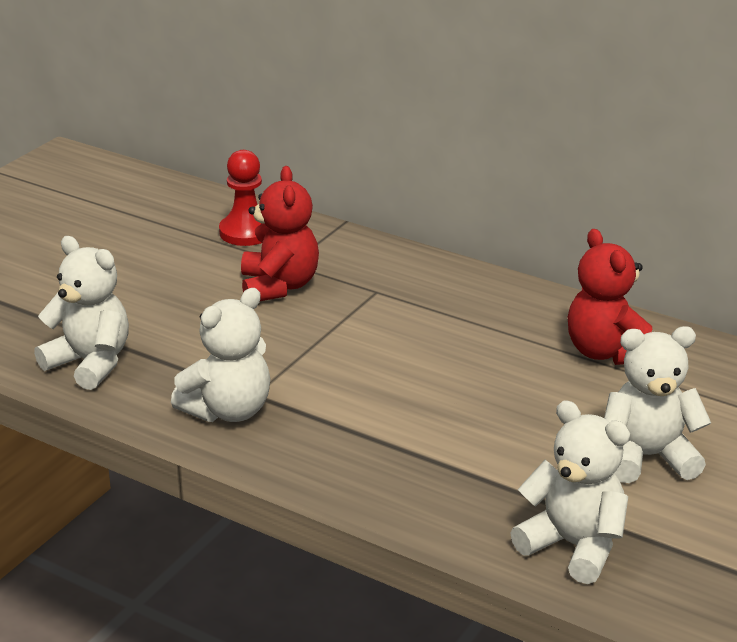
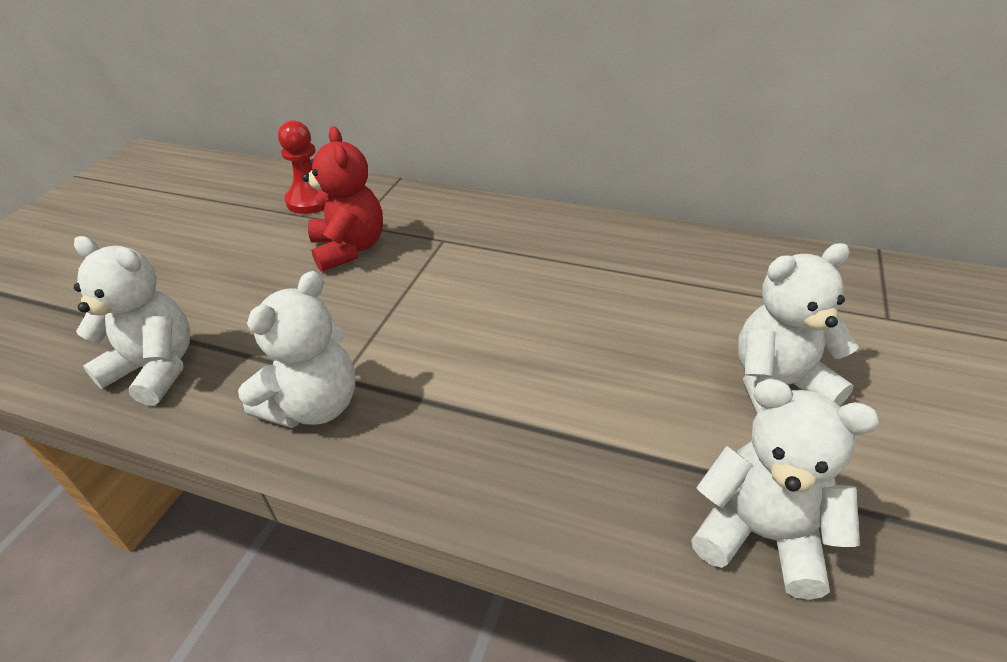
camera: 10 degrees left, 10 degrees up
red teddy bear [568,229,653,365] -> none

